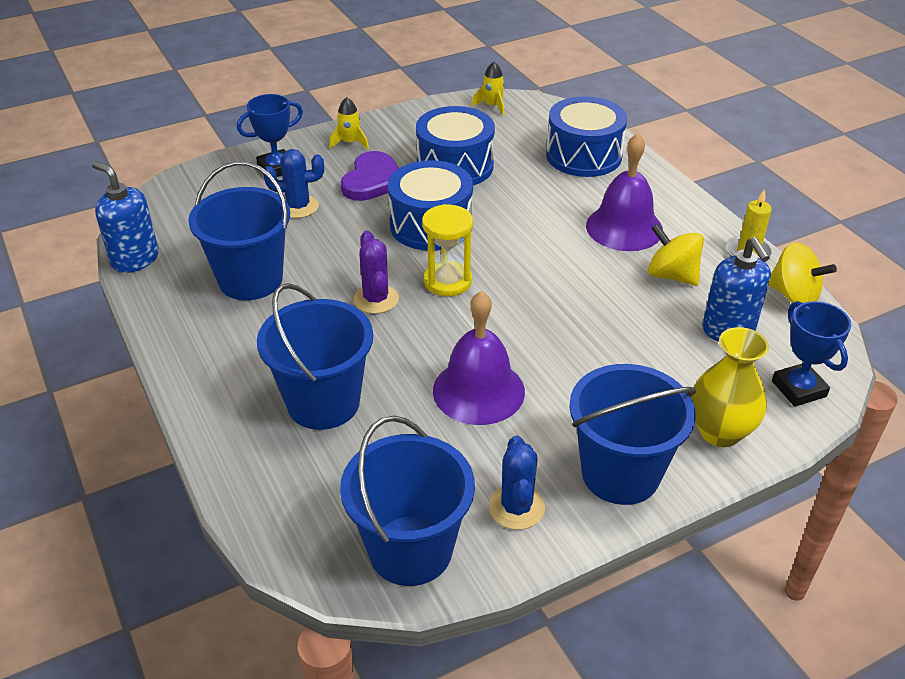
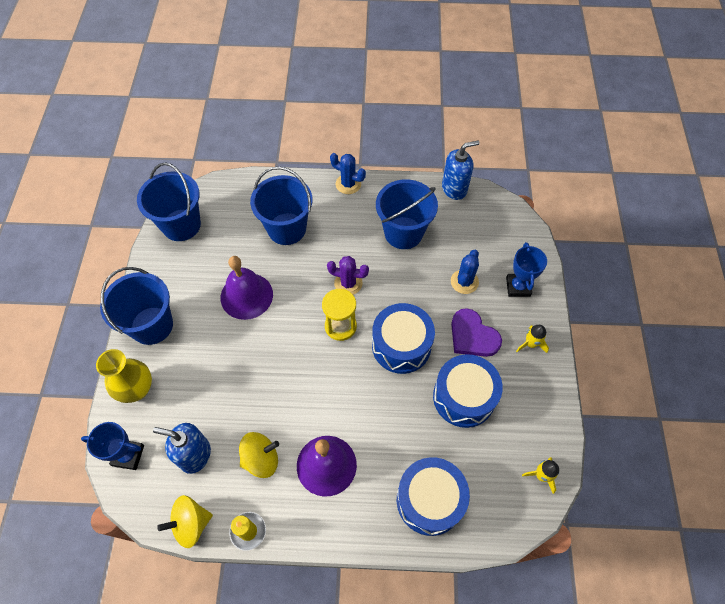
camera: 120 degrees right, 20 degrees up
blue cactus [489,436,545,530] -> blue cactus moved to [330,153,366,194]

